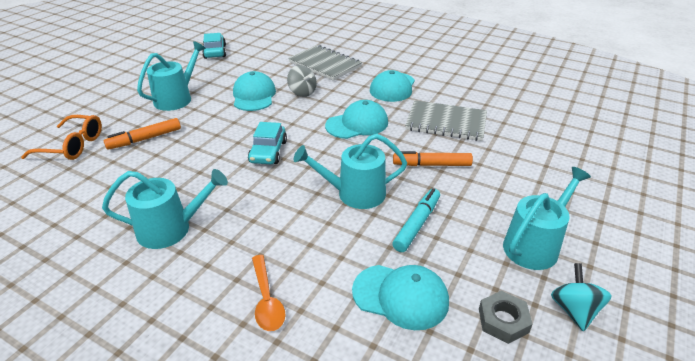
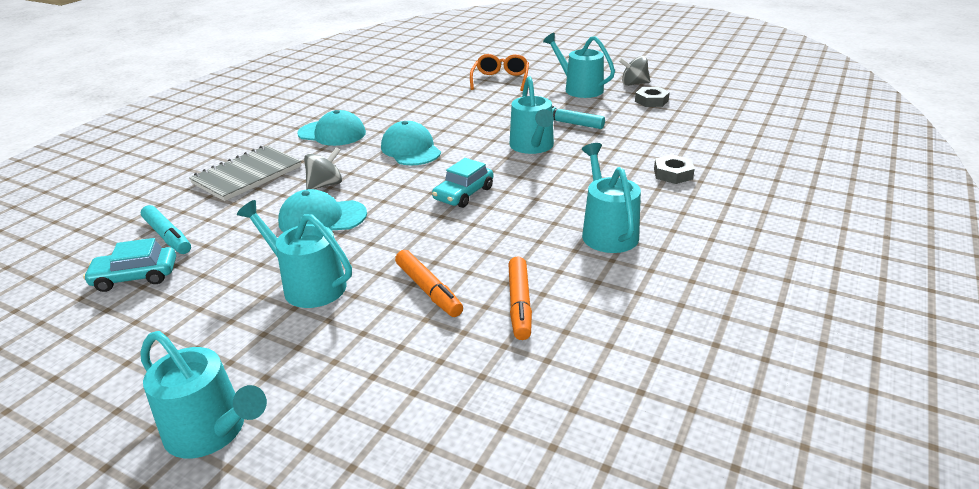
camera: 90 degrees left, 5 degrees down
orange glasses [21,115,102,160] -> orange glasses moved to [470,54,529,91]
turquoise car [248,122,287,165] -> turquoise car turned 120 degrees clockwise [432,158,494,208]
orange spoon [252,255,286,331] -> grey nut [654,155,695,184]
turquoise cap [352,265,449,330] -> none
orange marker [393,151,473,166] -> orange marker moved to [508,256,532,340]
grey notebook [405,100,487,141] -> none
turquoise spinning top [551,263,612,332] -> grey spinning top [619,56,650,86]
none -> turquoise watering can [140,331,267,458]
none -> turquoise marker [141,205,191,254]

